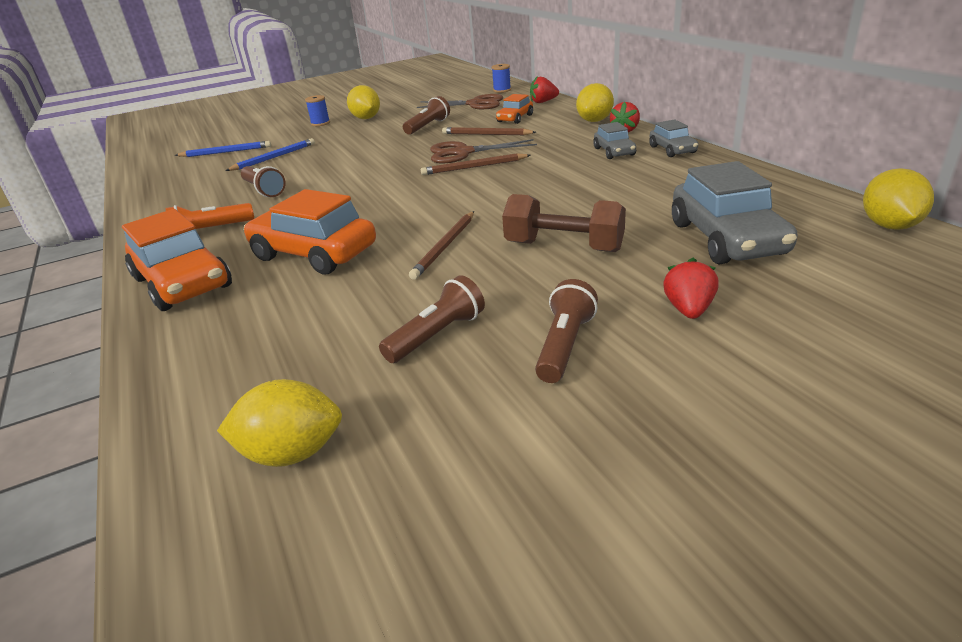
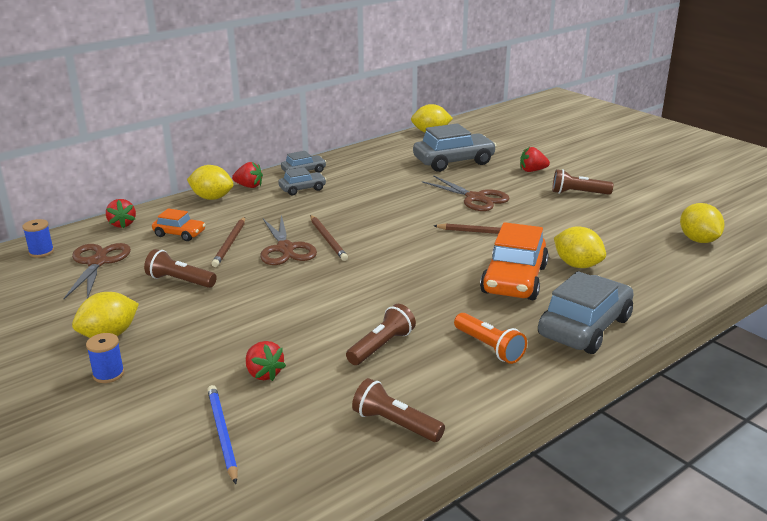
camera: 105 degrees left, 5 degrees down
orange car [122,209,232,311] -> grey car [538,271,634,354]
blue pencil [225,138,315,171] -> red strawberry [246,341,286,381]
brown flashlight [379,275,485,363] -> brown flashlight moved to [352,378,445,442]
brown dumbbell [502,194,626,252] -> brown scissors [422,175,510,211]
none -> yellow lemon [554,226,606,268]

